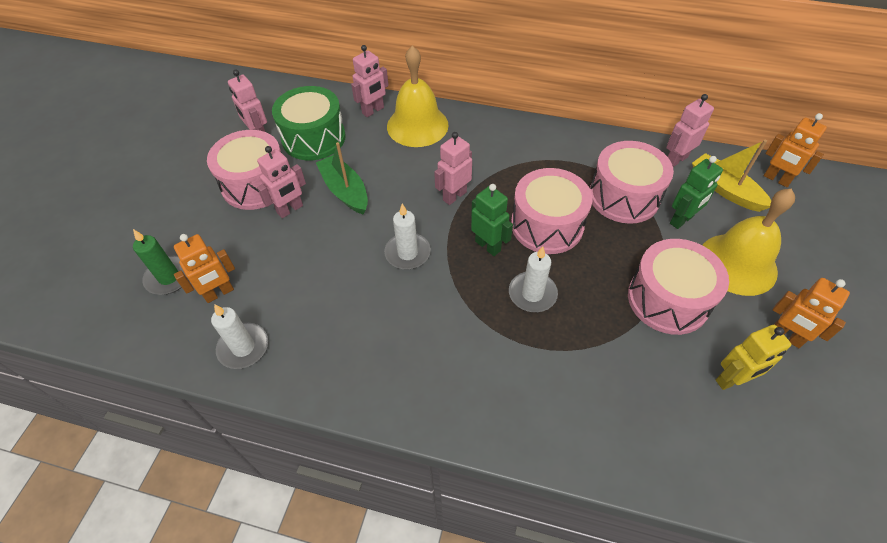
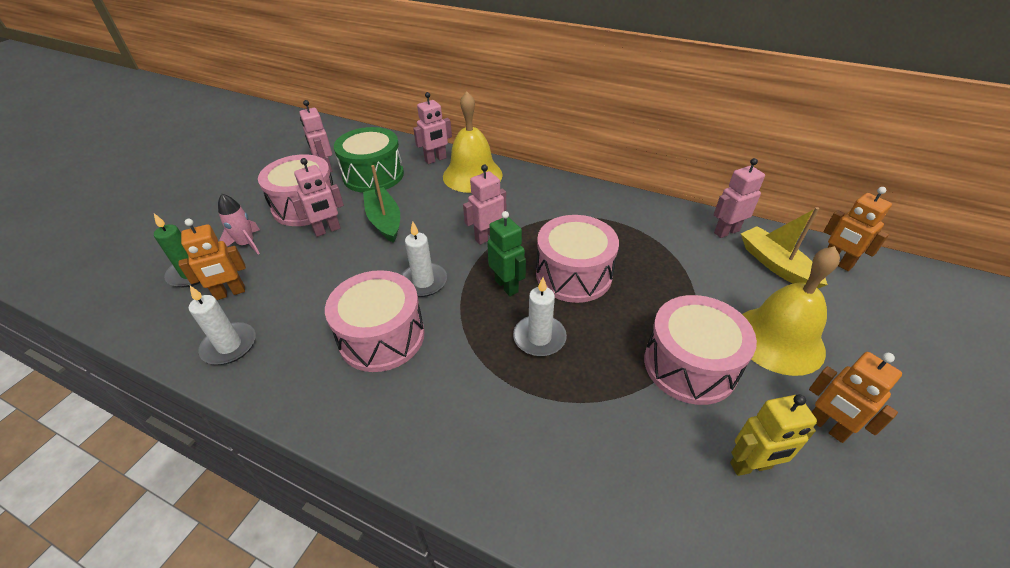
camera: 10 degrees right, 10 degrees down
pink drum [590,141,674,224] -> pink drum moved to [325,270,425,372]
green robot [670,156,723,229] -> none
none -> pink rocket [218,194,260,255]

